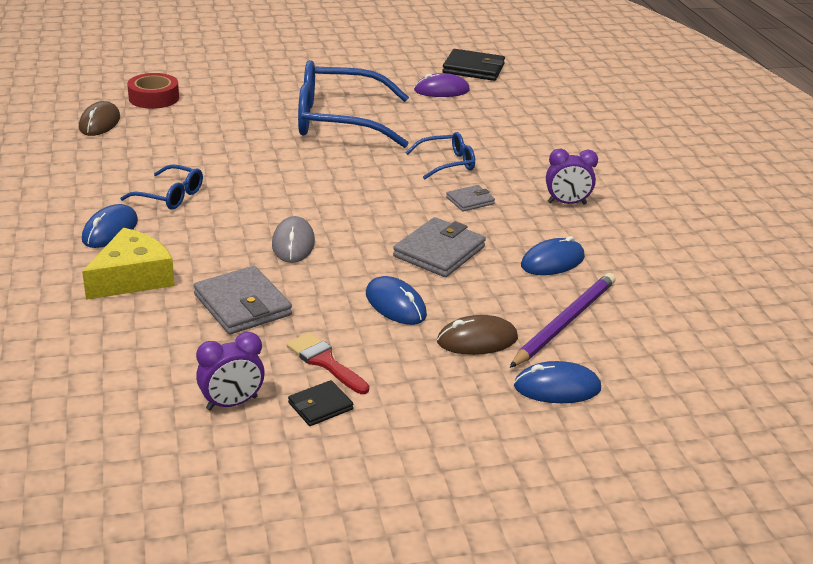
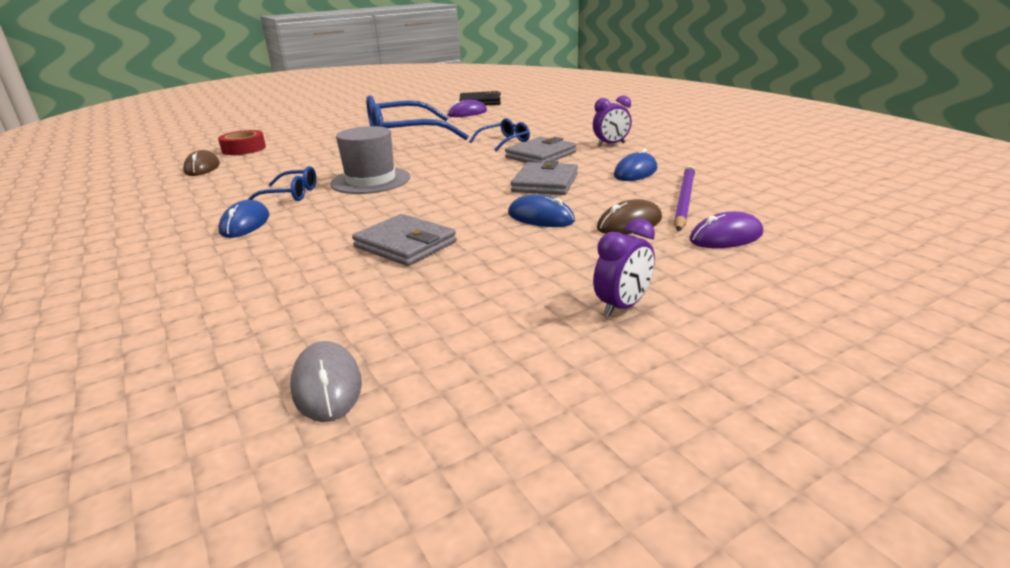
camera: 15 degrees left, 5 degrees down
yellow cheese [82,228,175,300] -> none
purple clock [196,332,265,410] -> purple clock moved to [593,219,655,317]
grey mouse [272,216,315,263] -> grey mouse moved to [290,341,362,422]
red brush [287,332,369,394] -> none
black wallet [288,380,353,426] -> none
grey wallet [446,185,495,212] -> grey wallet [505,137,576,163], size x1.81
blue mouse [514,361,601,403] -> purple mouse [690,211,763,248]
none -> grey hat [330,126,410,194]

